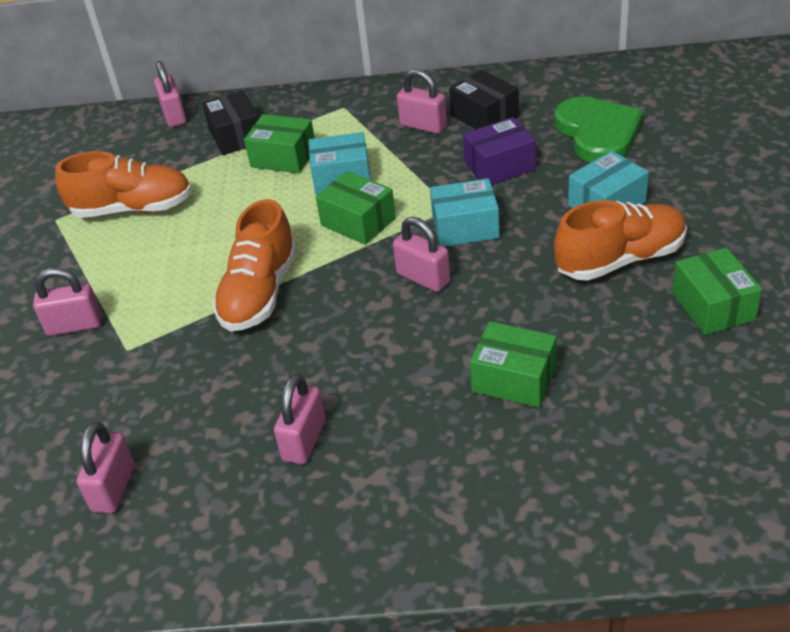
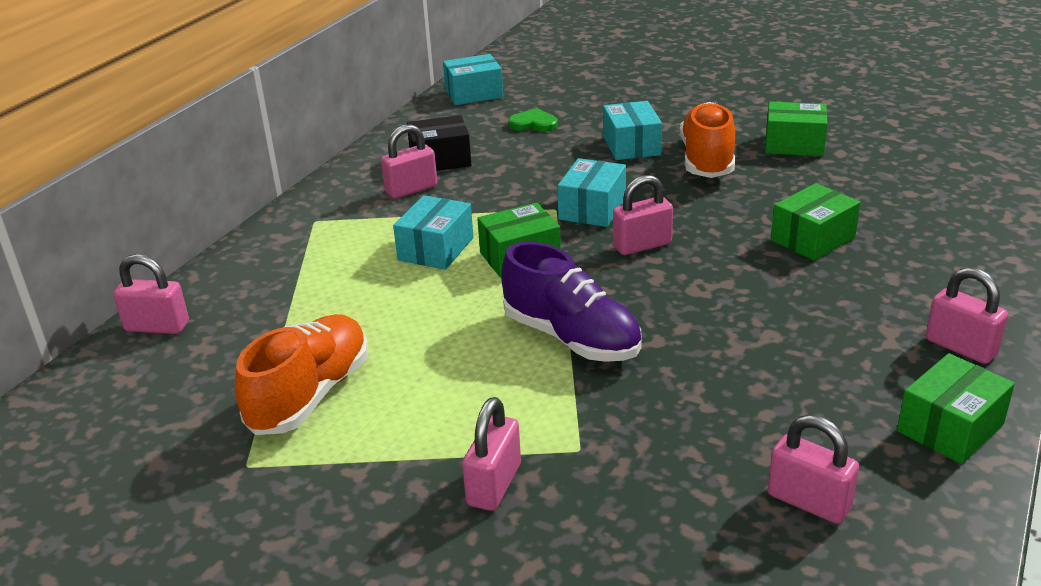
camera: 65 degrees left, 10 degrees down
black box [202,90,259,155] -> none
orange shoe [213,199,297,331] -> purple shoe [501,242,642,362]
green box [244,114,315,173] -> green box moved to [897,353,1015,464]
pink padlock [274,373,326,464] -> pink padlock moved to [926,267,1008,364]
purple box [463,117,536,185] -> none
green heart [554,97,644,162] -> green heart [508,108,558,132], size x0.51
none -> turquoise box [443,54,503,105]

